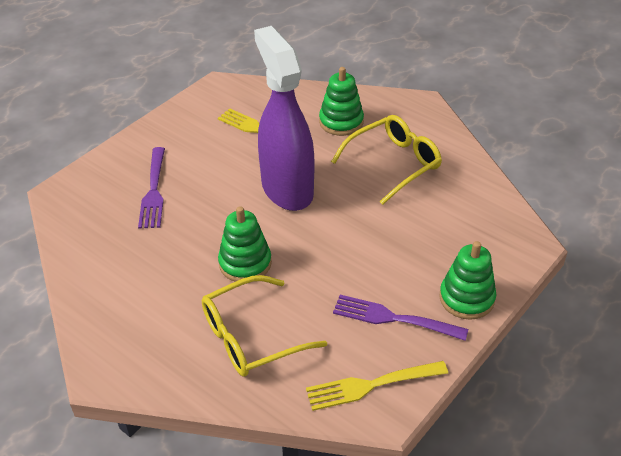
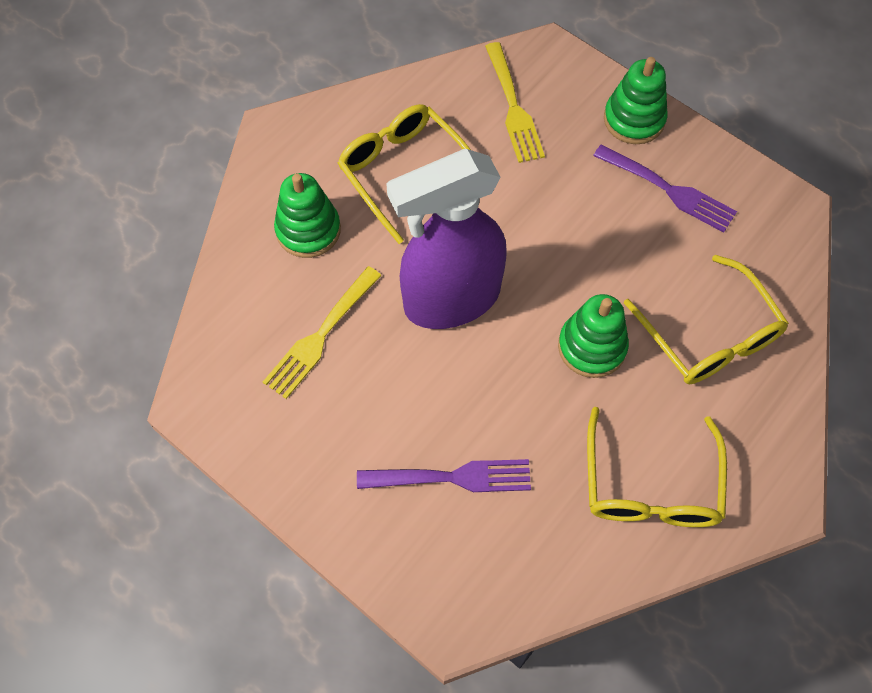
camera: 90 degrees left, 20 degrees up
yellow fork [306,361,448,411] -> yellow fork moved to [485,42,545,163]
purple fork [333,295,468,341] -> purple fork turned 75 degrees counterclockwise [593,144,737,233]
none -> yellow glasses [587,407,727,527]

